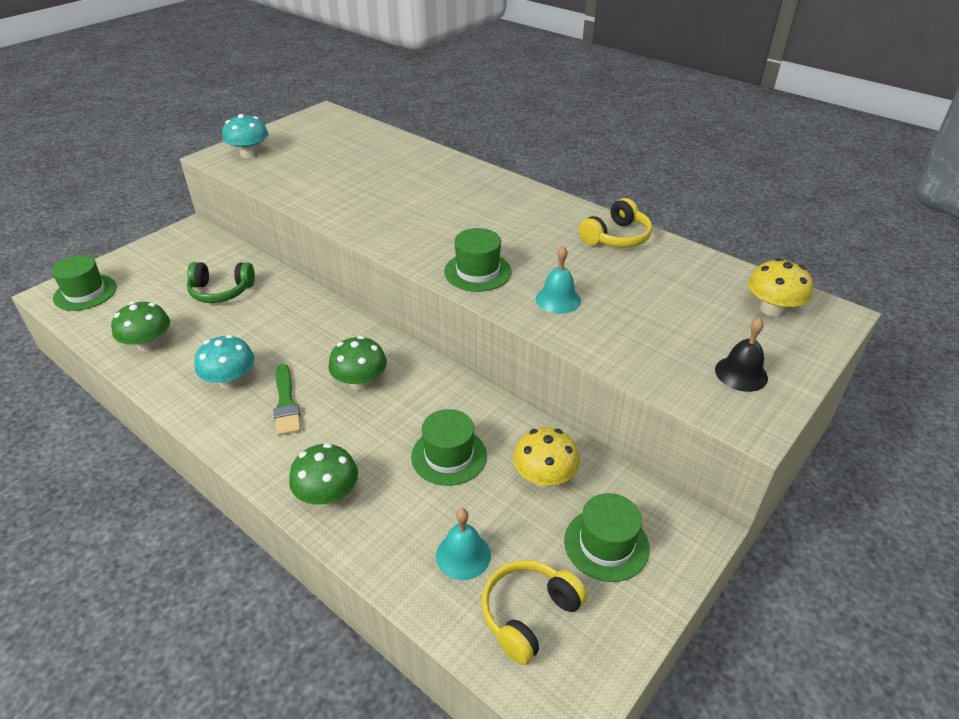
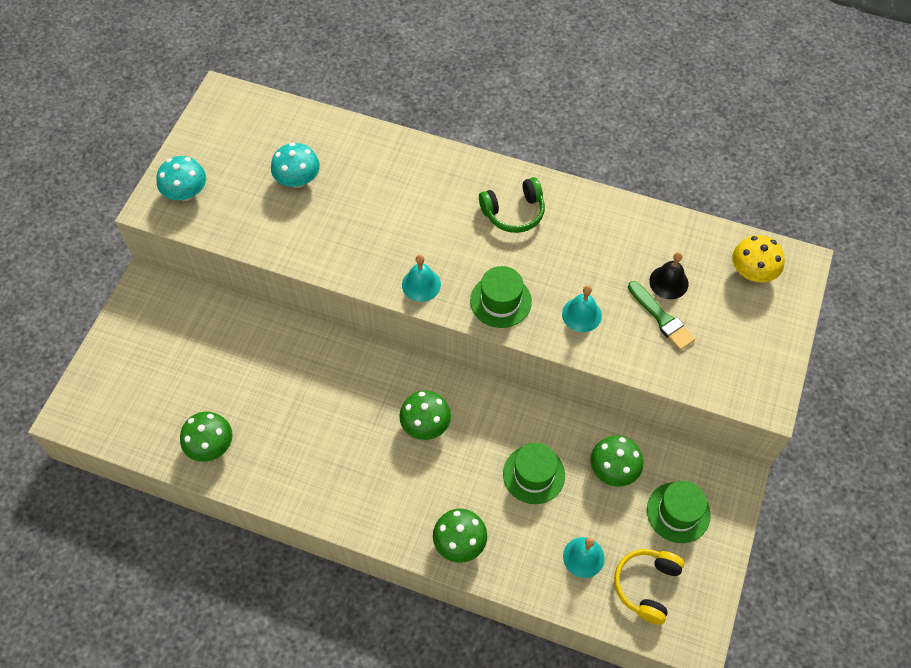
camera: 20 degrees left, 20 degrees up
green hat [51,255,117,311] -> none
green headphones [187,262,255,303] -> green headphones moved to [479,177,545,233]
turquoise mushroom [194,335,255,389] -> turquoise mushroom moved to [271,142,320,188]
green brush [274,364,301,436] -> green brush moved to [628,281,695,350]
yellow mushroom [513,427,580,488] -> green mushroom [590,435,643,487]
yellow headphones [579,198,652,248] -> none
black bell [715,318,768,392] -> black bell moved to [649,252,689,299]
none -> turquoise bell [402,255,441,302]

